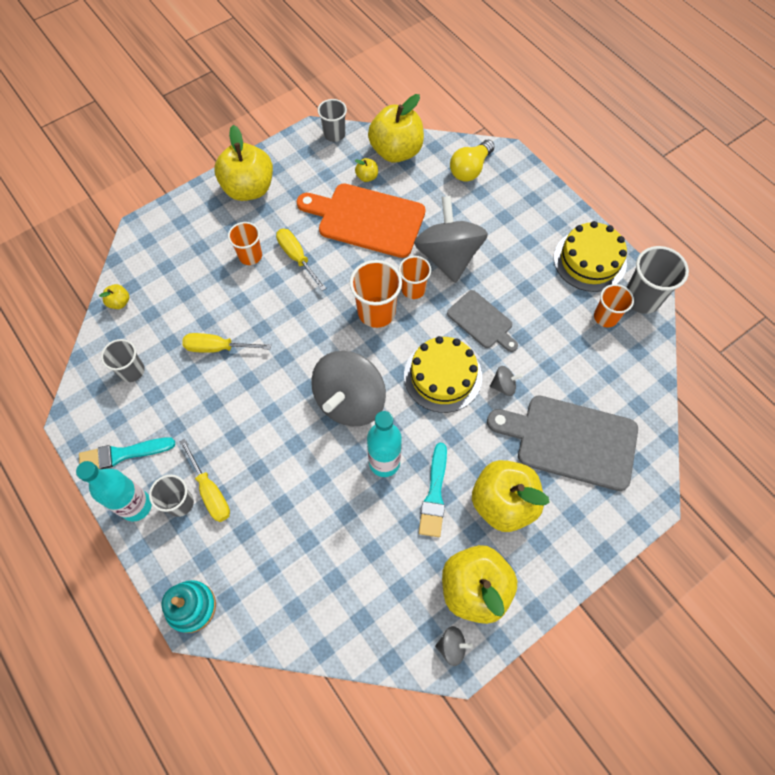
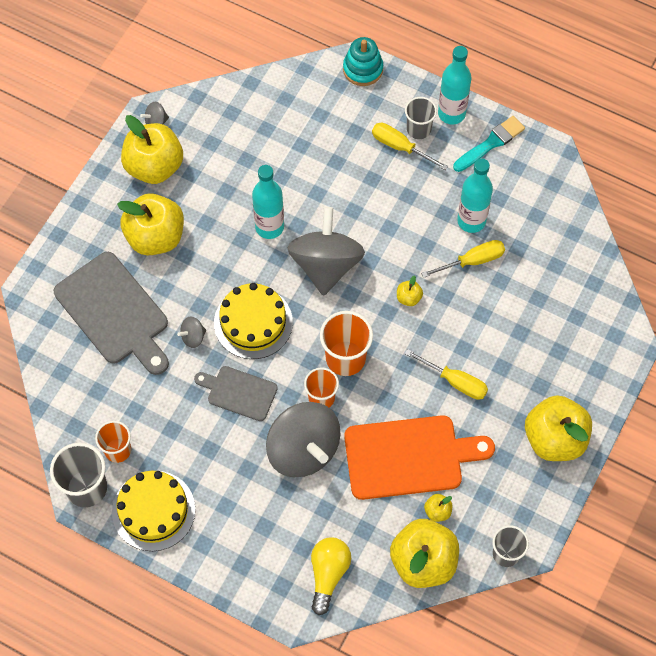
camera: 155 degrees right, 0 degrees up
yellow apple [99,284,129,309] -> yellow apple moved to [397,275,423,306]
grey cup [101,339,145,382] -> none
orange cup [228,222,262,265] -> none
turquoise brush [419,443,447,537] -> none
grey cutting board [487,395,638,491] -> grey cutting board turned 60 degrees clockwise [54,252,169,375]
none -> turquoise bottle [457,158,493,233]

